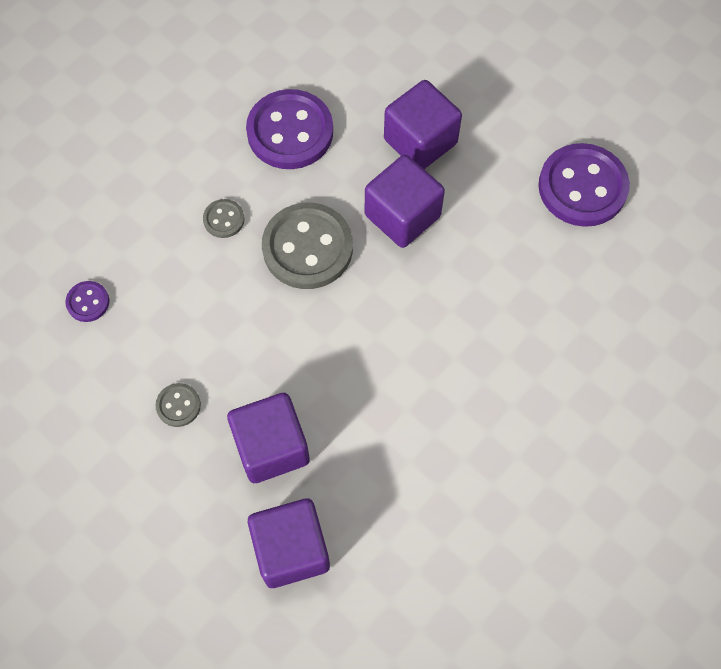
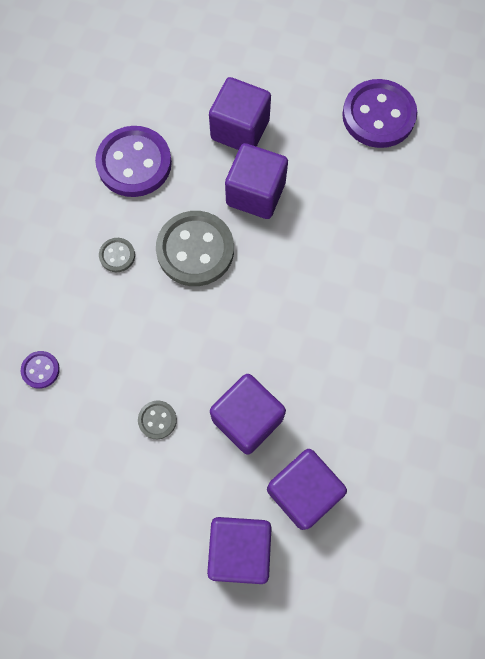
camera: 25 degrees left, 5 degrees up
none -> purple cube [207,517,272,584]

